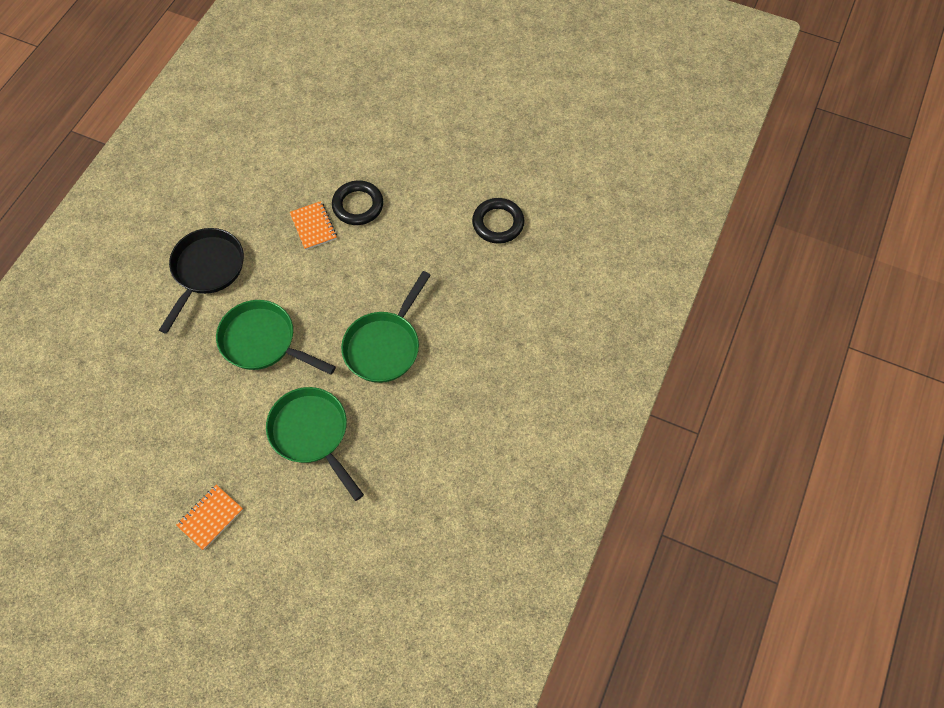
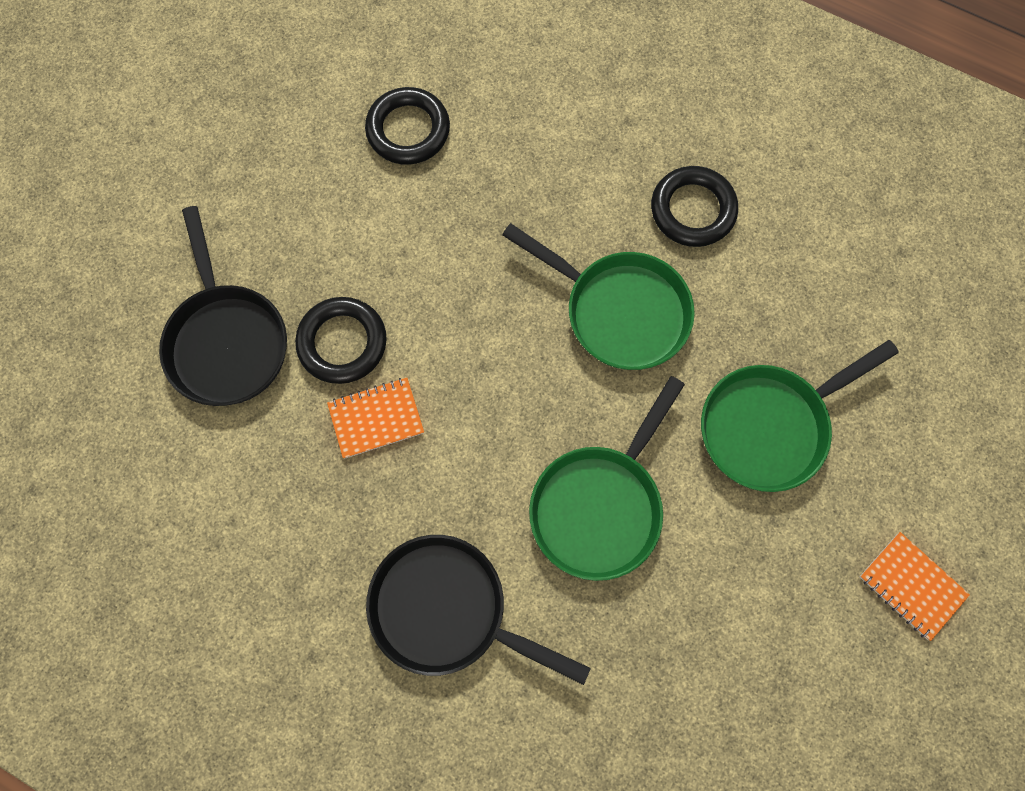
camera: 85 degrees left, 10 degrees up
none -> black pan [159,206,287,406]
none -> black ring [651,166,738,247]

